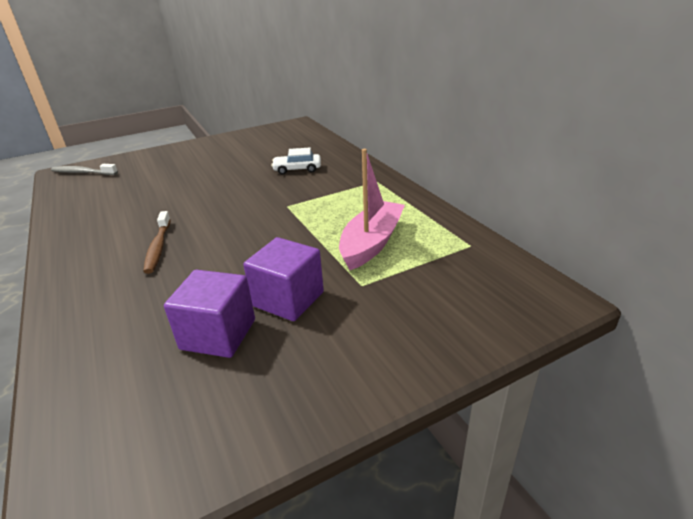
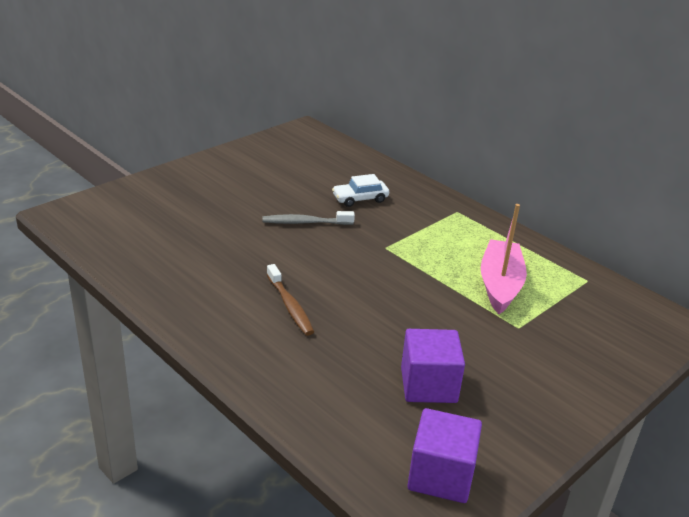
camera: 20 degrees left, 0 degrees up
grey toothbrush [51,164,118,175] -> grey toothbrush moved to [263,211,355,225]
purple cube [243,237,324,321] -> purple cube moved to [407,408,482,503]

